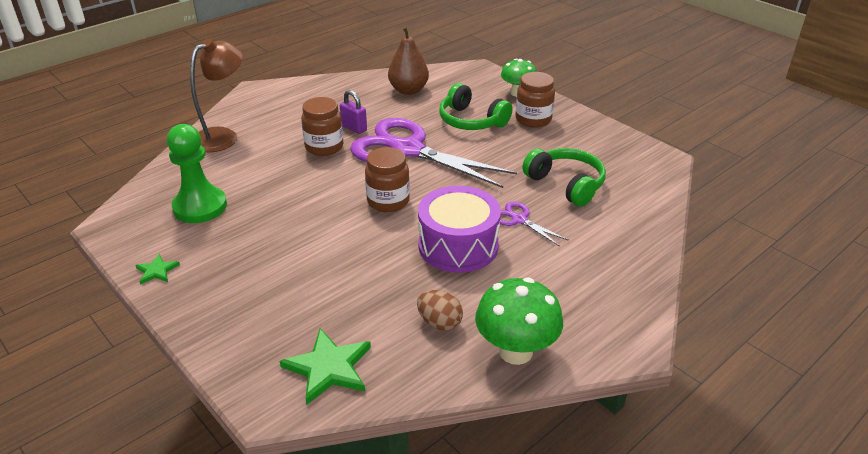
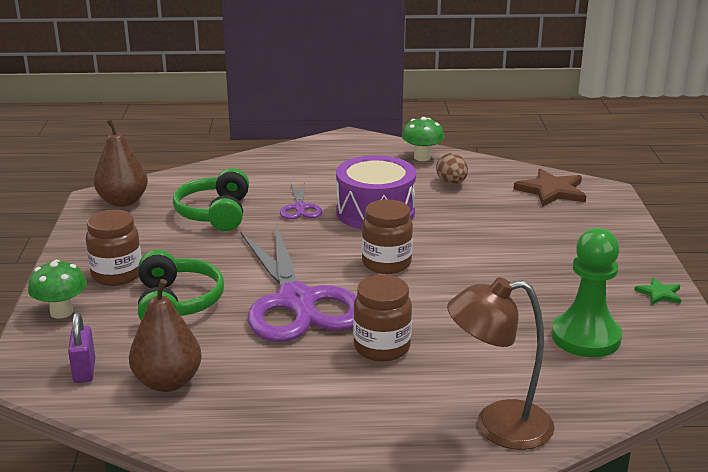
camera: 140 degrees left, 10 degrees down
green star [280,328,371,405] -> brown star [513,169,586,207]
purple padlock [340,90,367,134] -> purple padlock moved to [68,312,95,383]
green mushroom [475,277,563,365] -> green mushroom [402,117,444,161], size x0.67
none -> brown pear [94,119,148,207]

